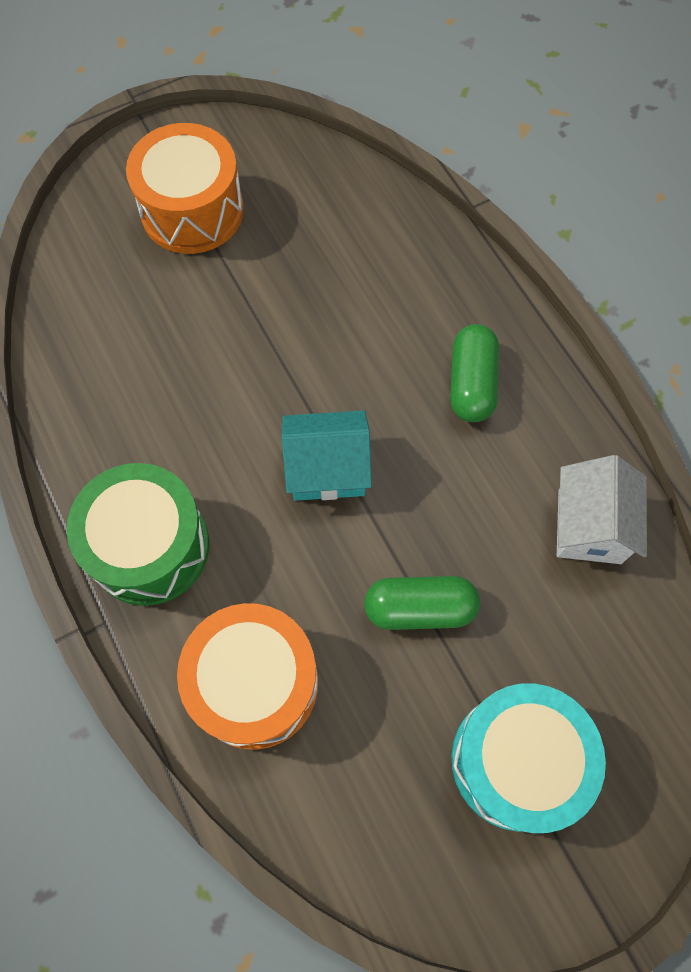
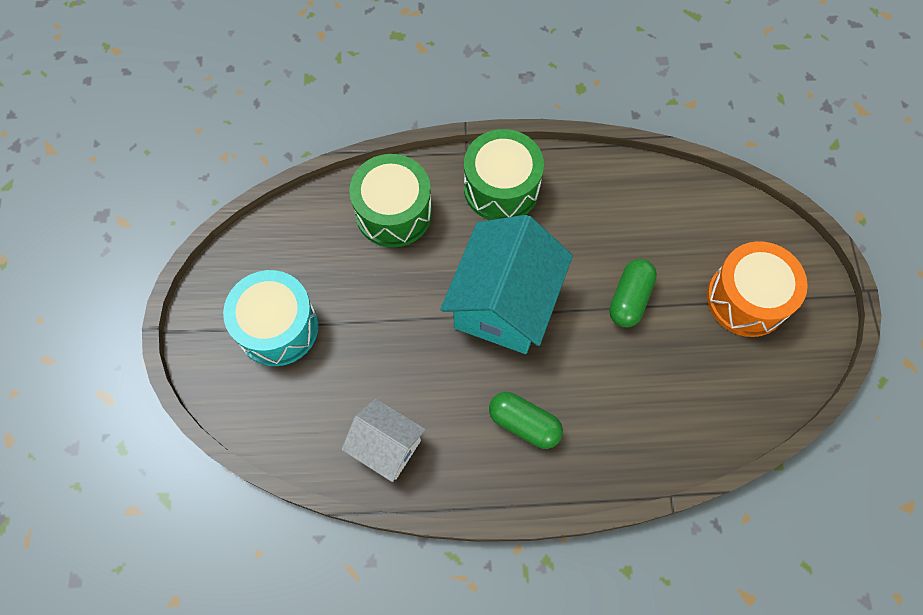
camera: 115 degrees right, 0 degrees up
orange drum [177,603,318,750] -> green drum [349,154,432,247]
turquoise house [282,410,372,501] -> turquoise house [440,215,573,354], size x1.76
green capsule [364,576,480,630] -> green capsule moved to [609,259,657,327]

